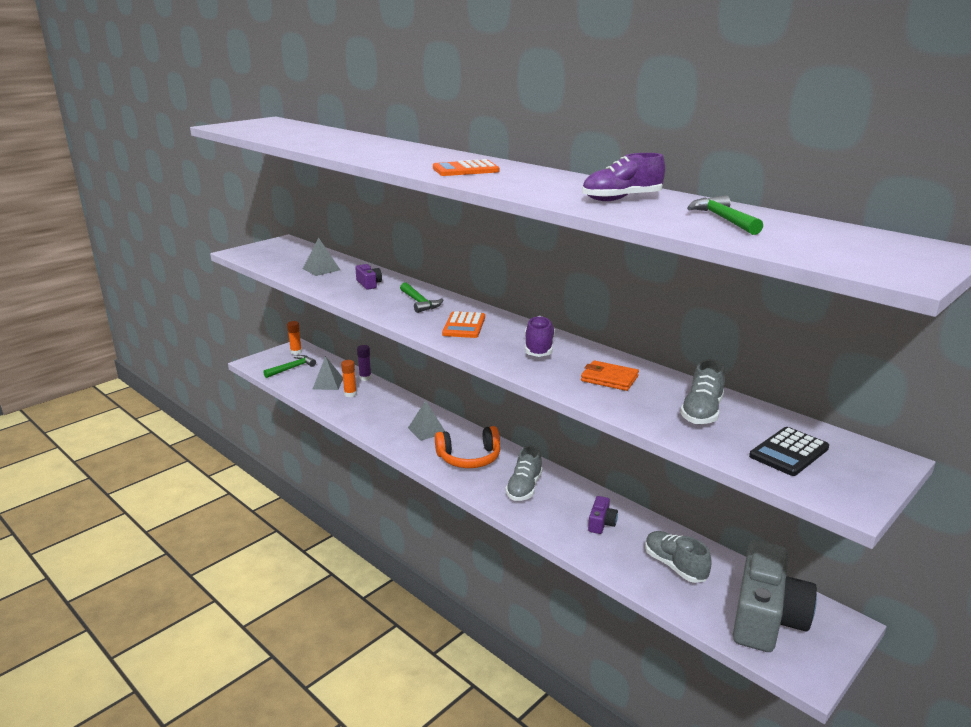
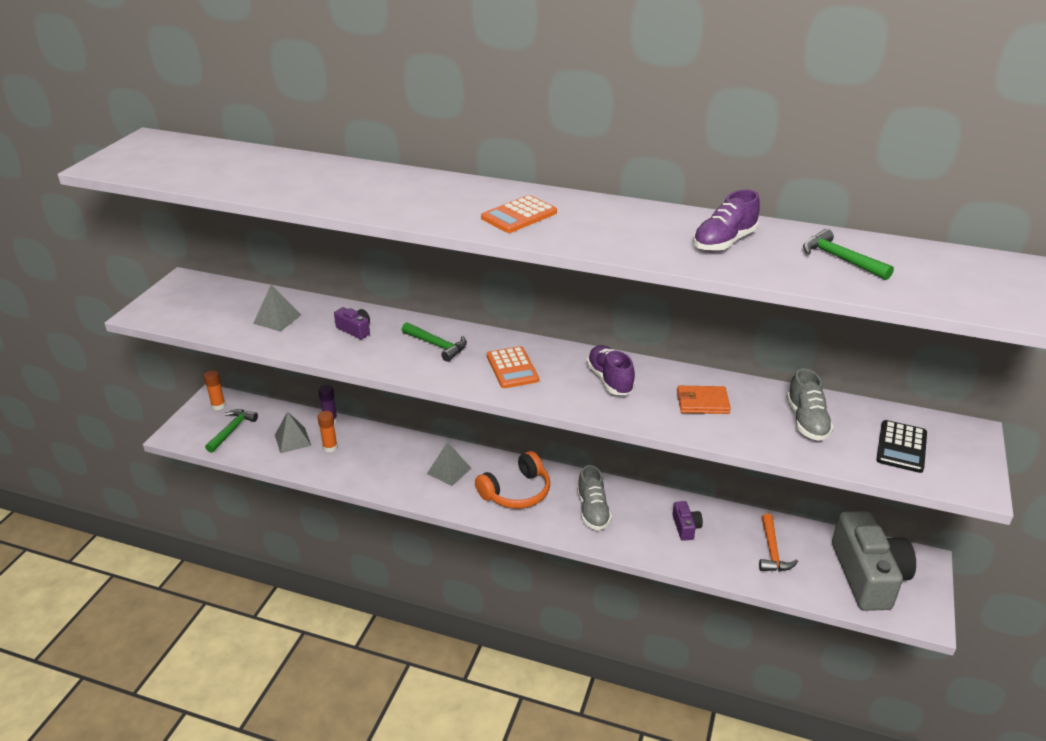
camera: 25 degrees left, 10 degrees up
grey shoe [645,531,711,583] -> orange hammer [759,513,798,571]

